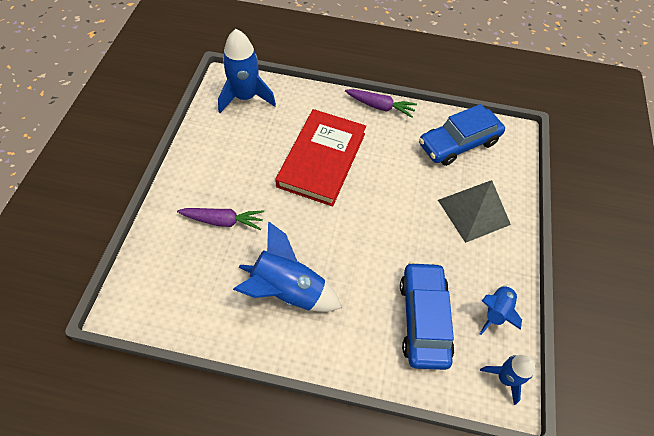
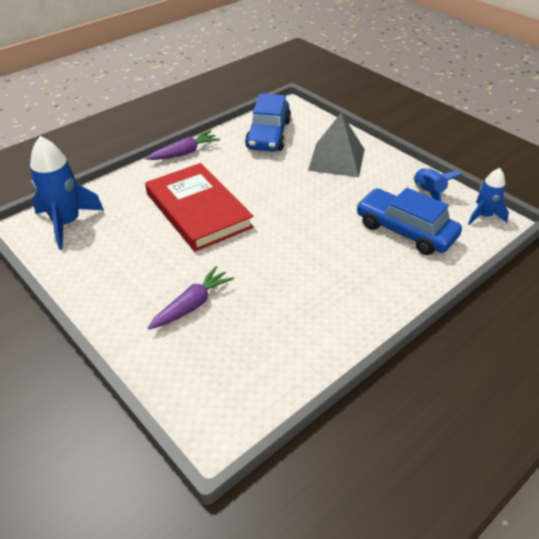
camera: 50 degrees left, 15 degrees down
blue rocket [233,221,342,312] -> none

